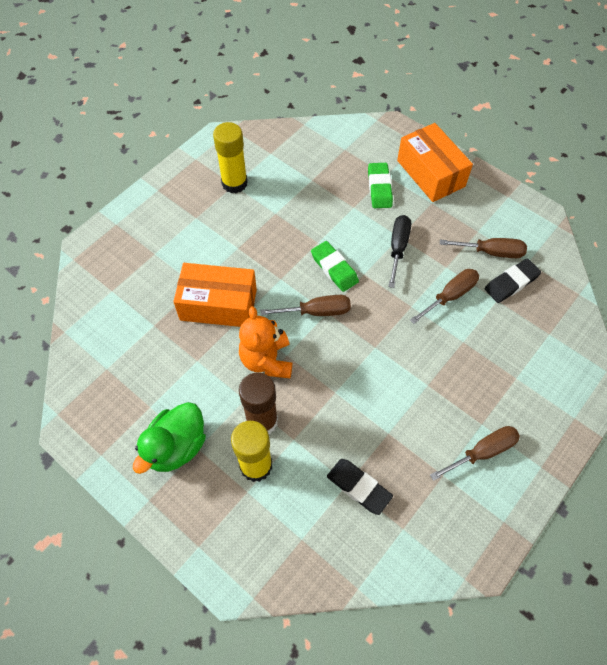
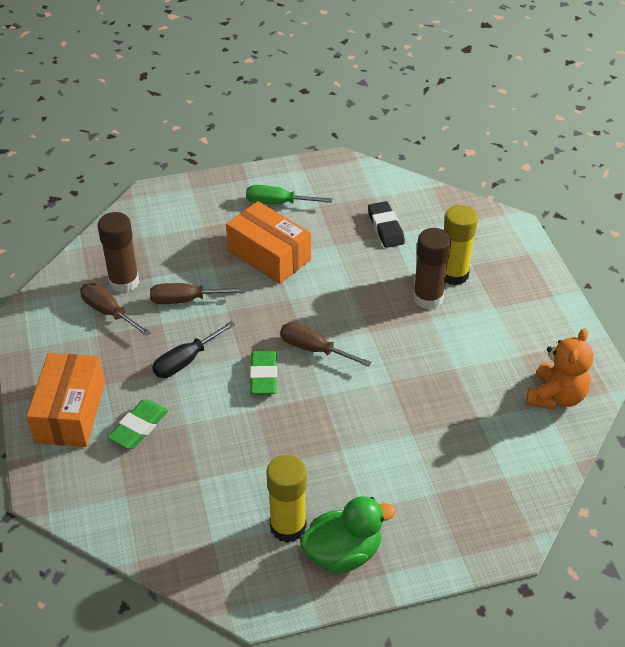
camera: 145 degrees left, 15 degrees down
green duck [133,402,206,474] -> green duck moved to [300,496,396,574]
orange box [173,263,257,327] -> orange box moved to [226,201,311,284]
orange teddy bear [239,306,292,378] -> orange teddy bear moved to [526,328,593,410]
brown screwdriver [430,426,520,481] -> green screwdriver [246,185,332,204]
black eraser [485,258,541,303] -> brown glue stick [98,212,139,293]

